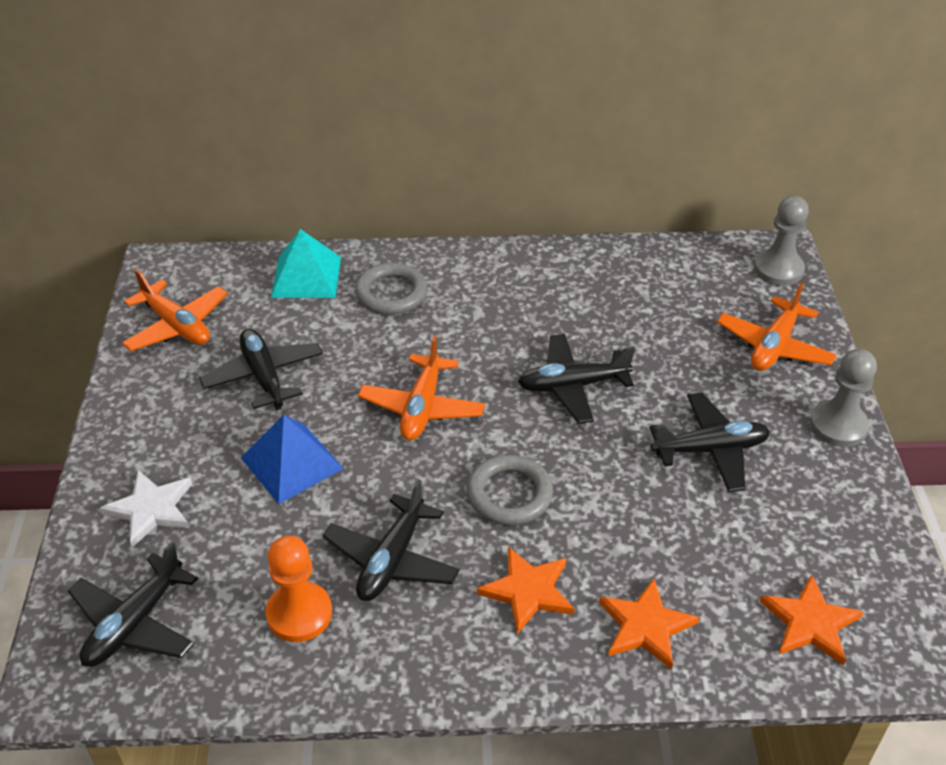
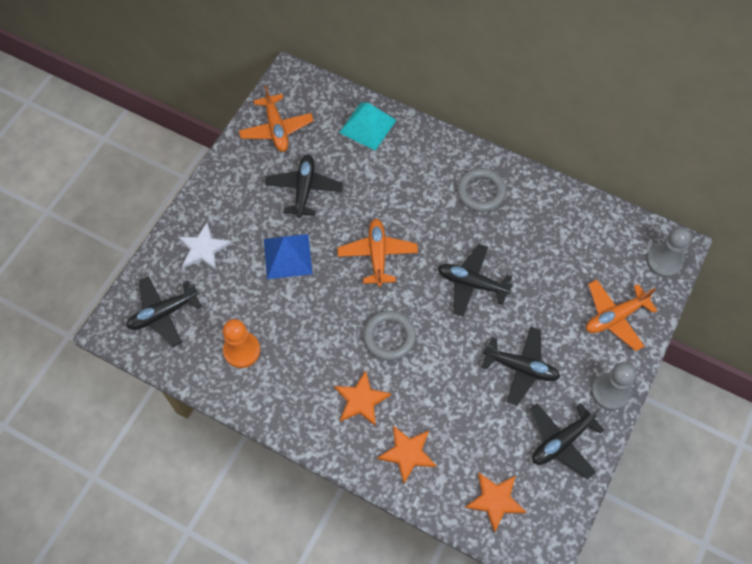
camera: 30 degrees right, 20 degrees up
black plane [323,479,460,601] -> black plane moved to [529,403,604,479]
grey ring [355,263,428,315] -> grey ring moved to [457,168,506,212]
orange plane [358,335,485,440] -> orange plane turned 135 degrees clockwise [337,219,418,287]

